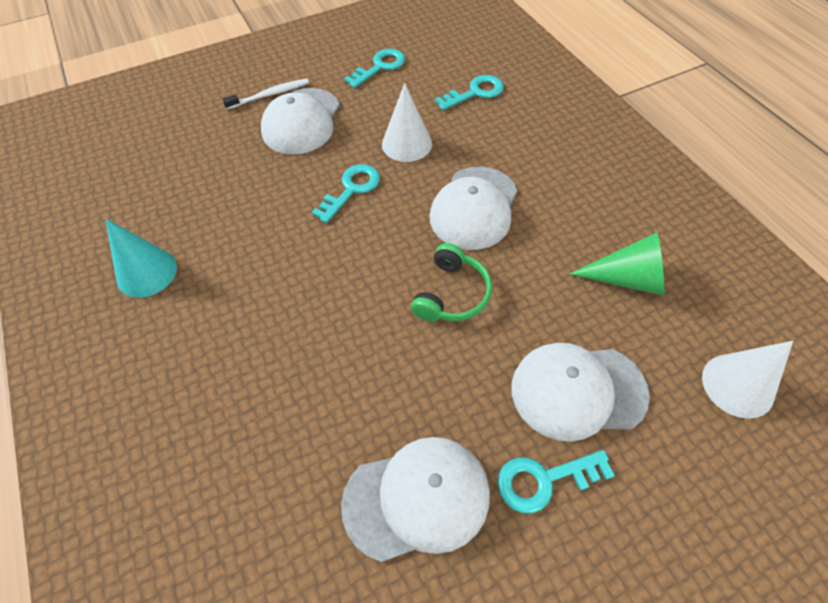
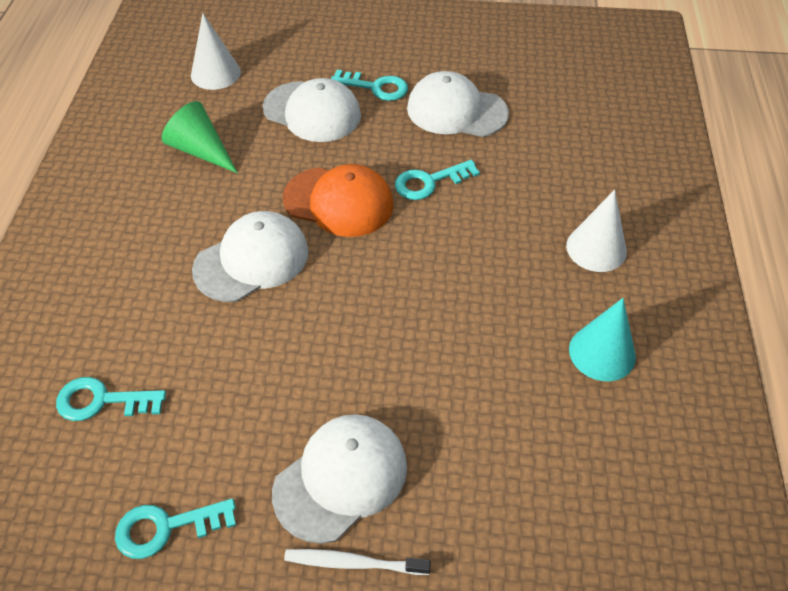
camera: 150 degrees left, 5 degrees down
turquoise key [312,164,380,223] -> turquoise key moved to [395,160,480,200]
white cone [382,83,432,162] -> white cone moved to [566,190,627,272]
green headphones [411,243,492,322] -> orange cap [283,164,393,237]

